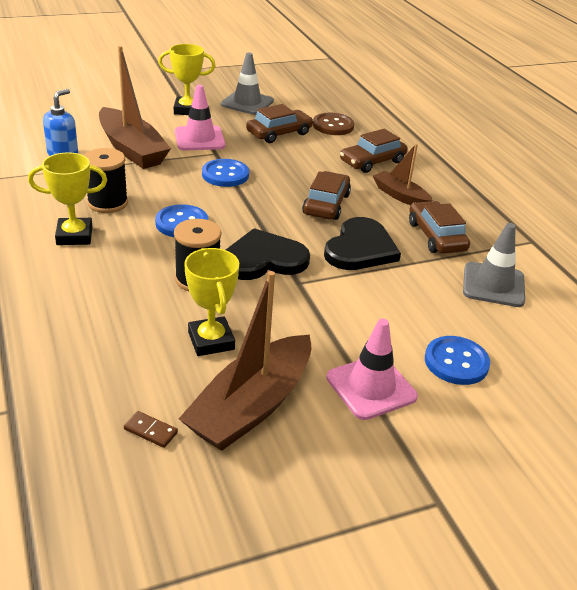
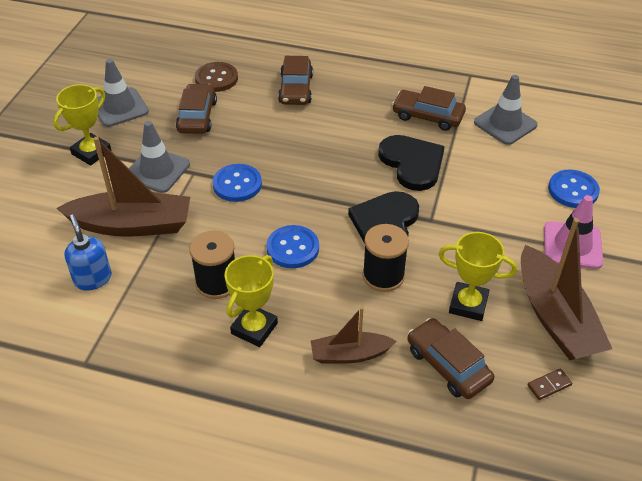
camera: 50 degrees left, 10 degrees up
pink traffic cone [175,85,225,151] -> grey traffic cone [129,121,190,193]
brown car [302,171,351,220] -> brown car moved to [407,318,494,399]
brown boat [373,144,433,205] -> brown boat moved to [311,307,396,364]

